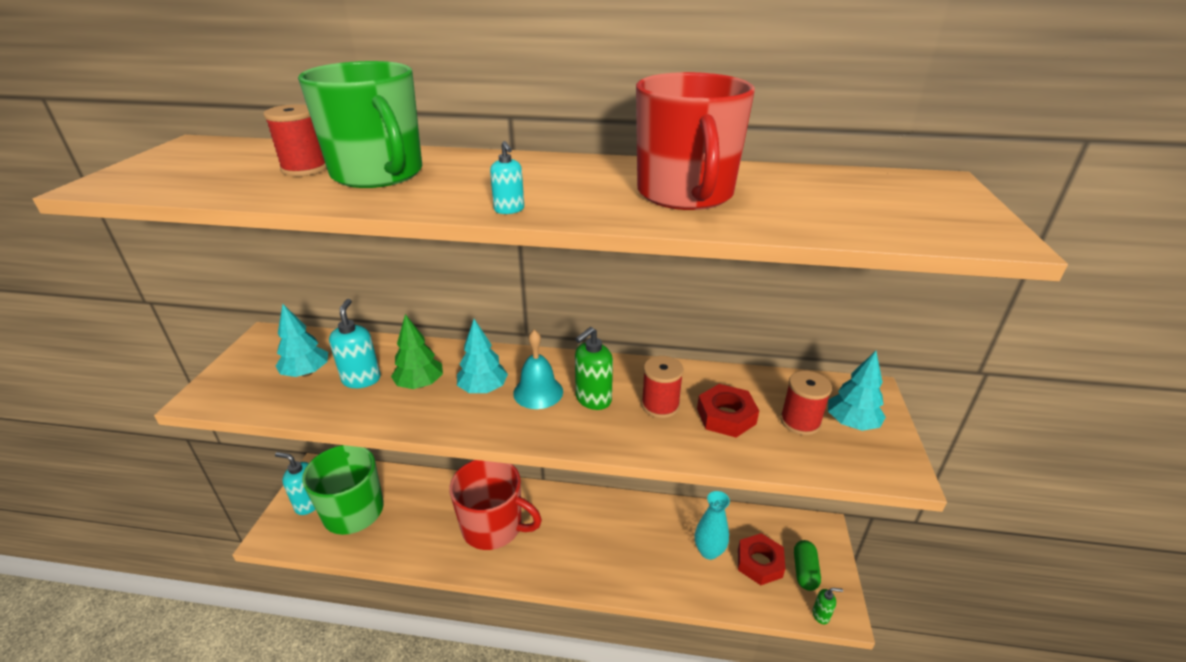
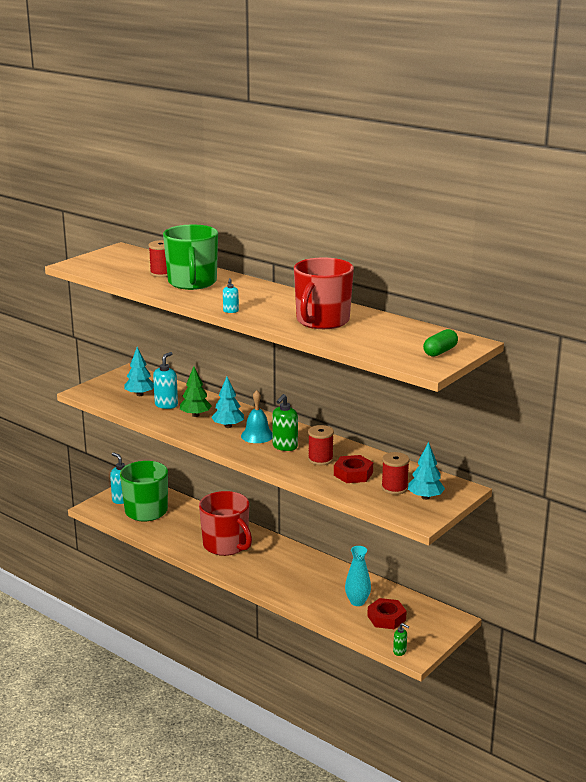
camera: 30 degrees right, 10 degrees down
green soap dispenser [575,327,613,410] -> green soap dispenser turned 45 degrees counterclockwise [272,394,298,451]
green capsule [794,540,821,591] -> green capsule moved to [423,329,458,357]

